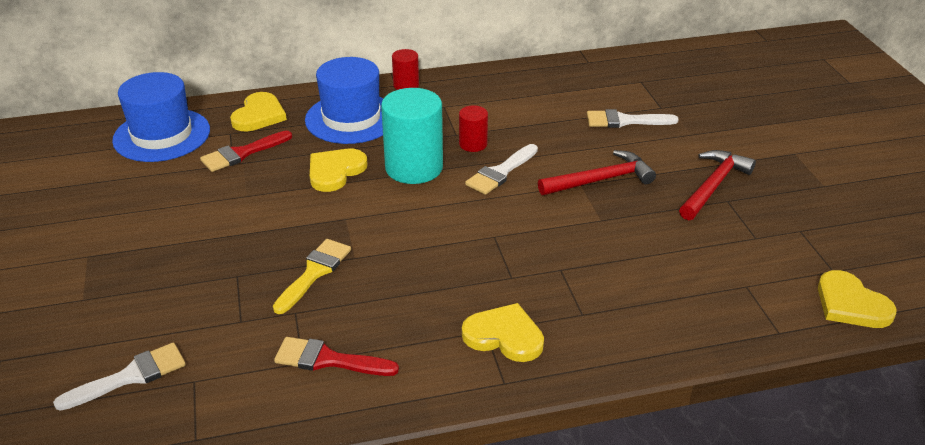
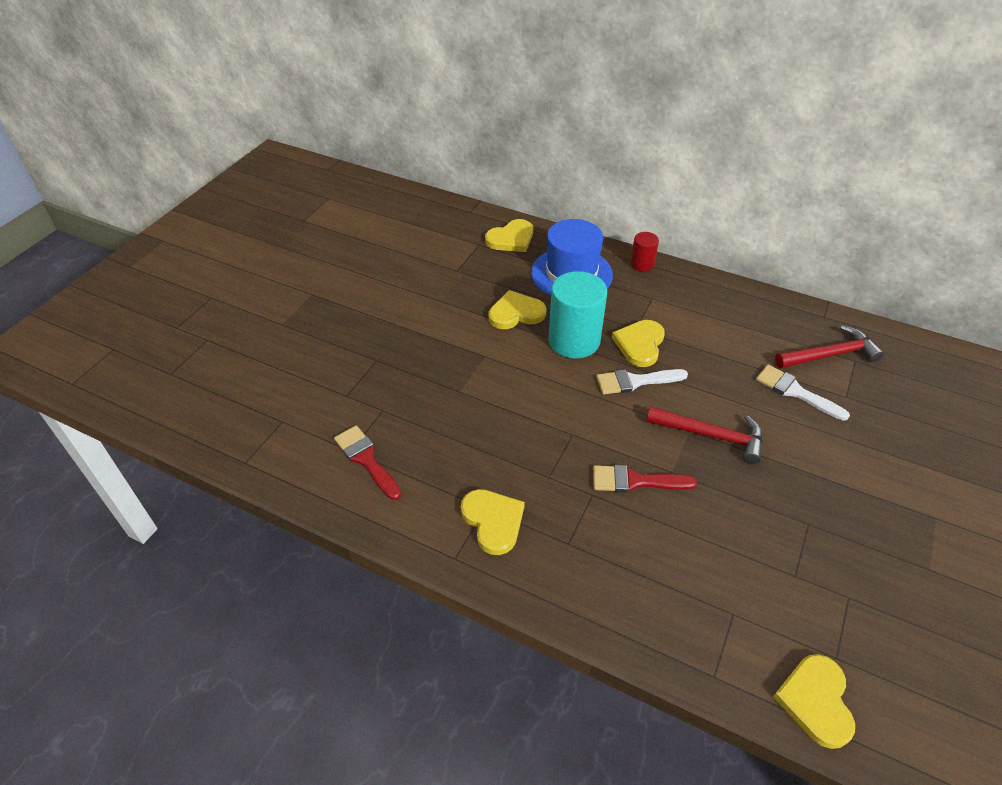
camera: 40 degrees right, 10 degrees up
white brush [53,343,186,411] -> none
blue hat [112,72,210,162] -> none
red brush [200,131,292,172] -> red brush moved to [593,465,697,493]
yellow brush [273,239,351,314] -> none
red cylinder [459,105,488,152] -> yellow heart [612,320,665,367]
red hammer [679,150,756,220] -> red hammer moved to [775,326,884,368]

